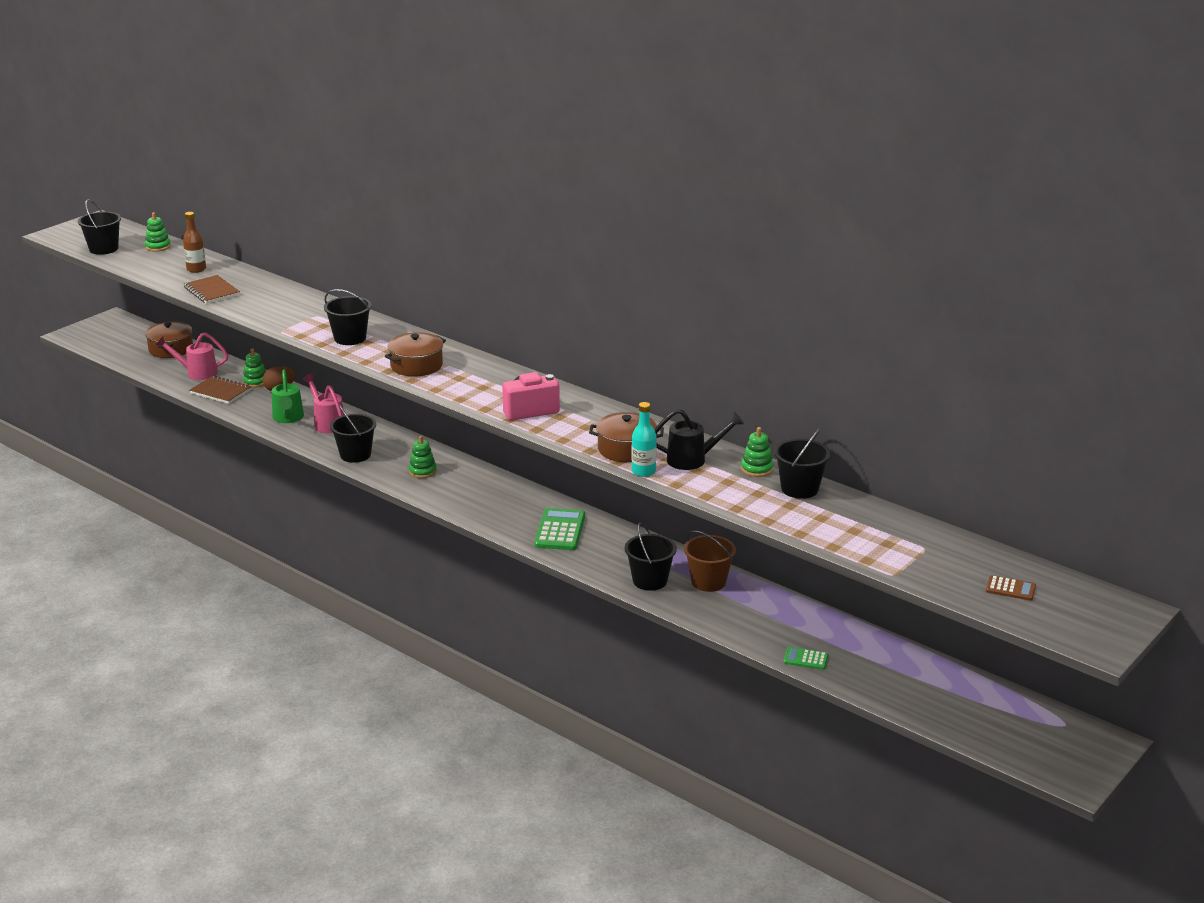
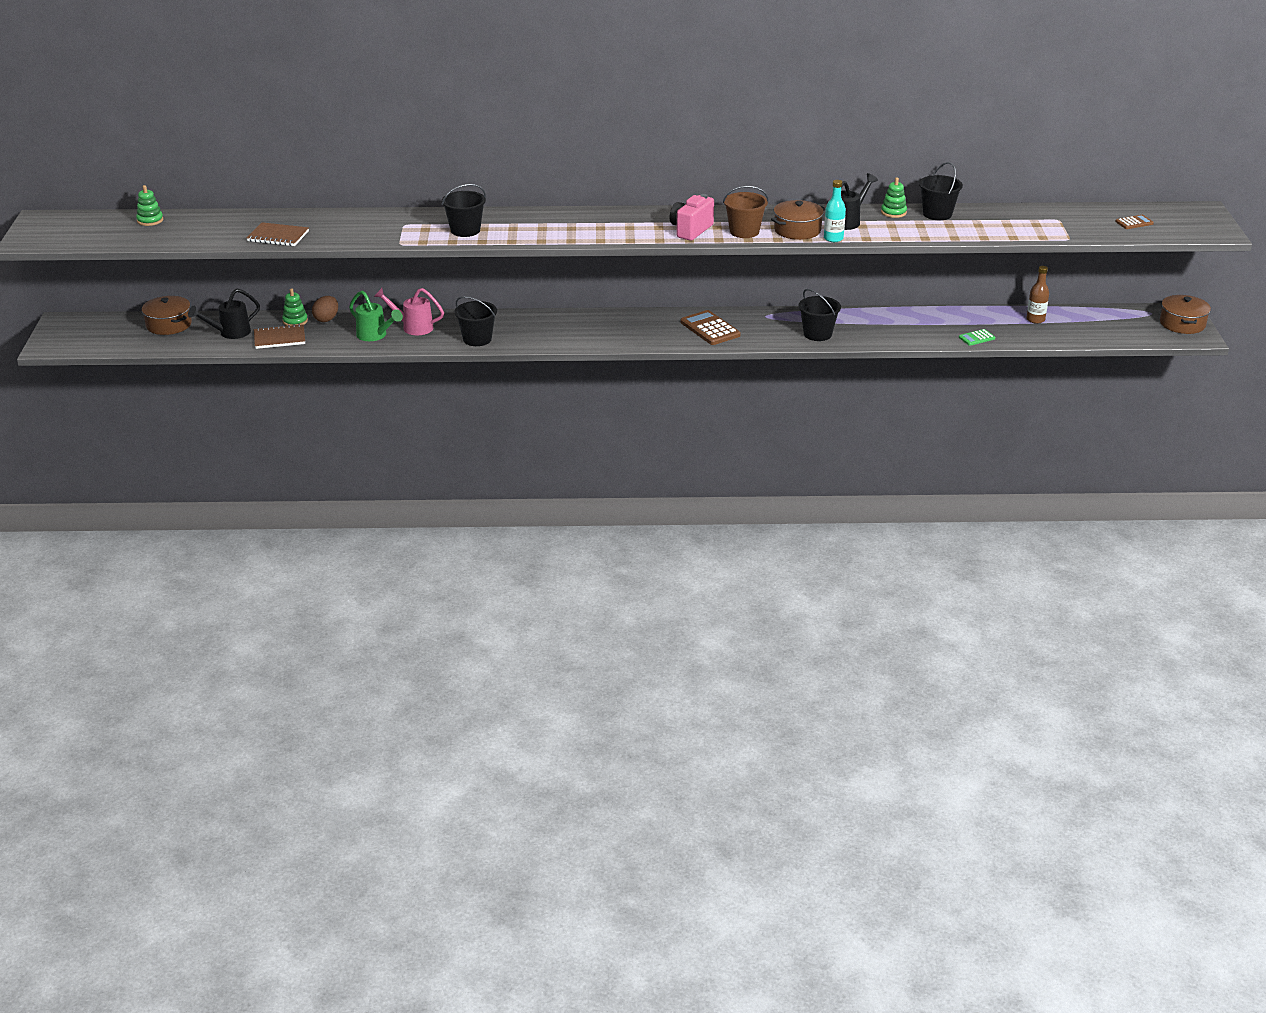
camera: 40 degrees left, 5 degrees up
black bucket [78,199,121,255] -> none
pink watering can [156,332,228,380] -> black watering can [188,289,260,339]
brown bottle [183,212,206,273] -> brown bottle moved to [1026,266,1049,324]
brown pot [385,332,446,377] -> brown pot moved to [1160,295,1211,334]
green stacking toy [409,436,437,478] -> none
green calculator [534,508,585,550] -> brown calculator [680,310,741,345]
brown bucket [684,531,736,592] -> brown bucket moved to [723,186,769,238]

